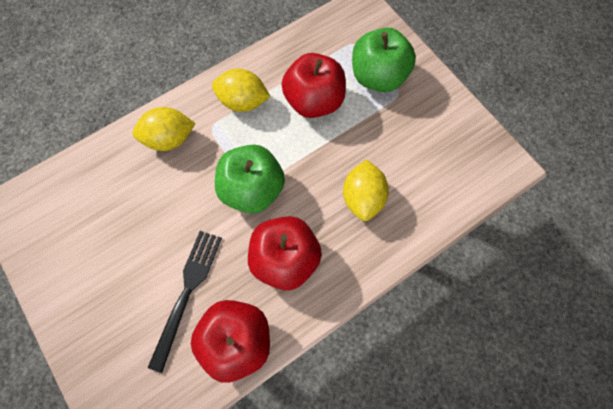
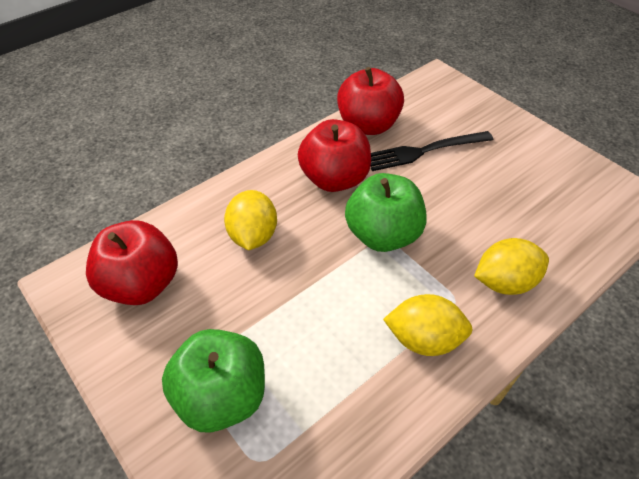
camera: 175 degrees right, 20 degrees down
black fork [148,231,222,373] -> black fork turned 60 degrees clockwise [370,131,493,171]
red apple [281,53,346,118] -> red apple moved to [86,220,178,305]

